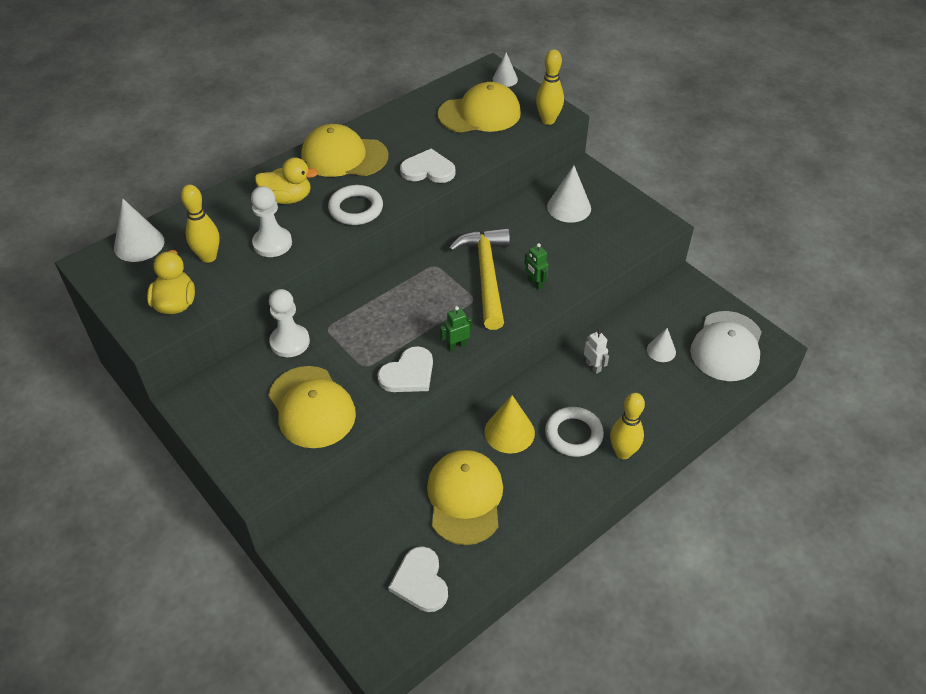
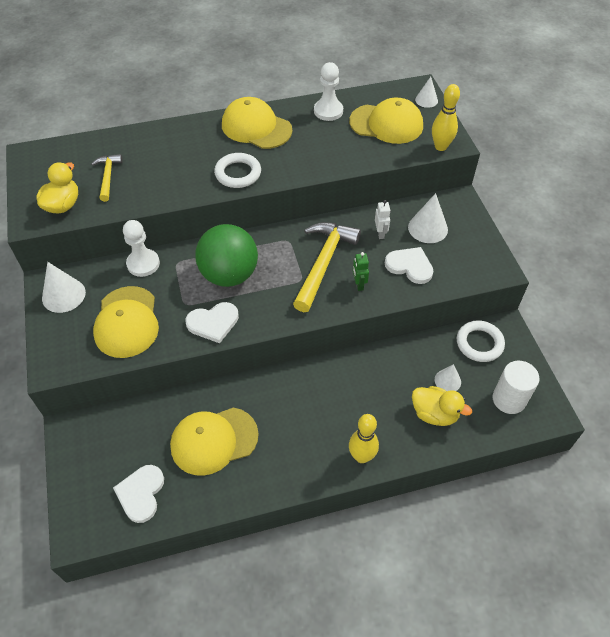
camera: 25 degrees right, 5 degrees up
white cone [114,198,164,262] -> white cone moved to [42,262,86,313]
yellow bowling pin [181,185,220,263] -> yellow hammer [91,154,123,202]
white pawn [251,186,292,257] -> white pawn moved to [314,62,343,121]
yellow duck [255,157,318,204] -> yellow duck moved to [412,386,472,426]
white heart [400,148,455,183] -> white heart moved to [385,247,434,284]
yellow cap [427,450,503,545] -> yellow cap turned 135 degrees counterclockwise [170,407,259,476]
green robot [440,306,472,351] -> none
yellow cone [484,395,535,454] -> none
white ring [545,407,604,457] -> white ring moved to [457,320,505,362]
white robot [584,330,609,374] -> white robot moved to [375,200,391,239]
white cap [690,311,762,381] -> white cylinder [492,361,540,414]
none -> green ball [195,224,258,287]

